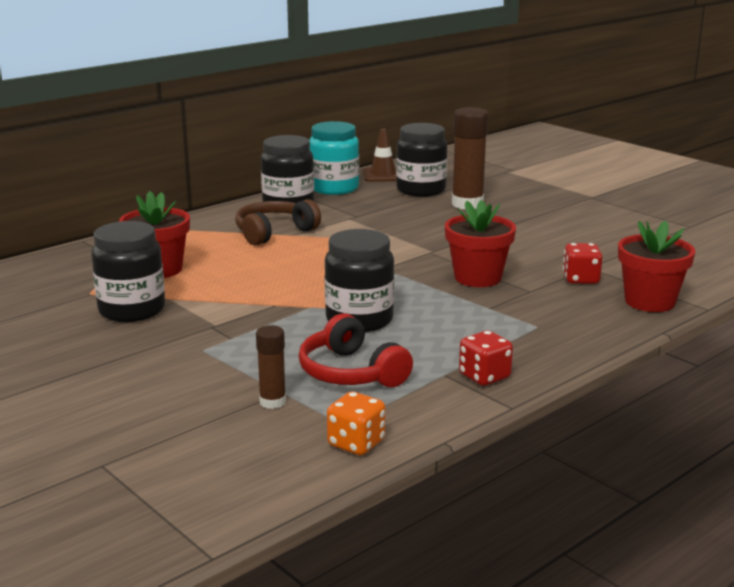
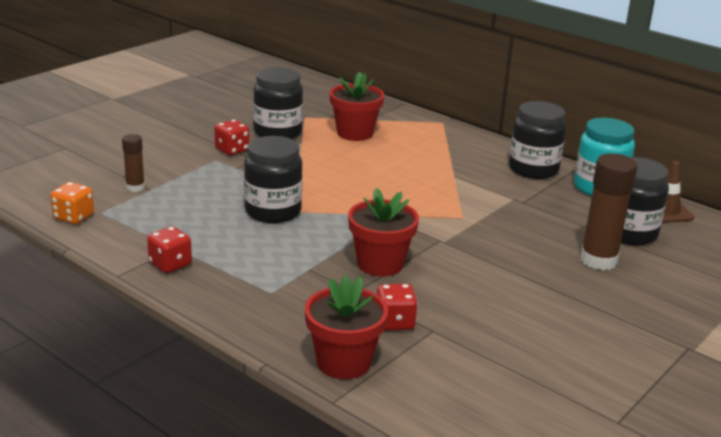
camera: 80 degrees right, 5 degrees up
brown headphones [235,199,321,245] -> none
red headphones [299,313,413,387] -> none
none -> red dice [214,120,249,155]

